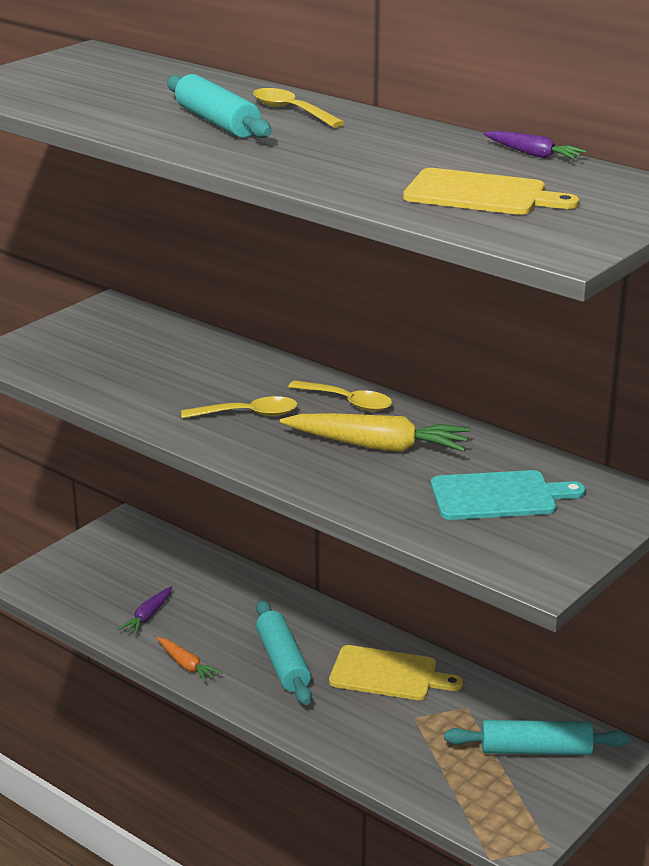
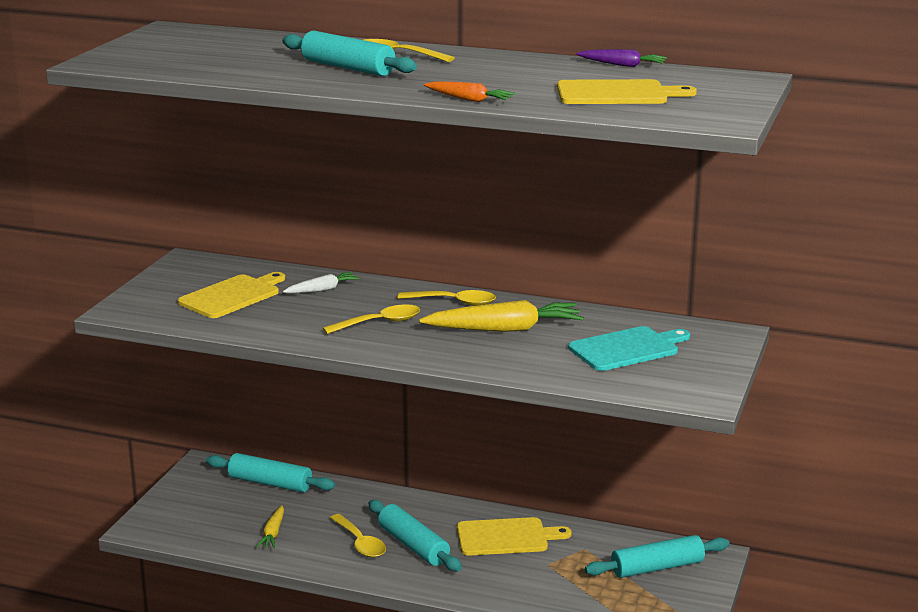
camera: 20 degrees left, 5 degrees down
purple carrot [119,586,172,635] -> yellow carrot [256,505,284,549]
orange carrot [157,637,222,682] -> orange carrot moved to [424,81,515,102]
none -> yellow cutting board [178,272,285,318]
none -> turquoise rolling pin [206,453,335,492]
none -> white carrot [283,272,360,293]
none -> yellow spoon [330,514,386,558]

